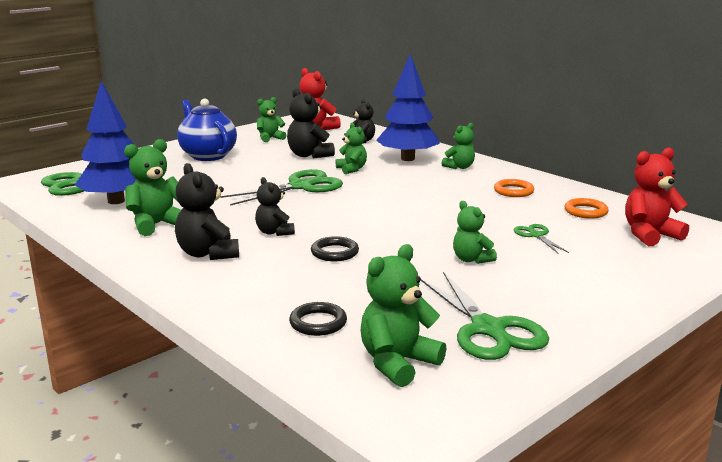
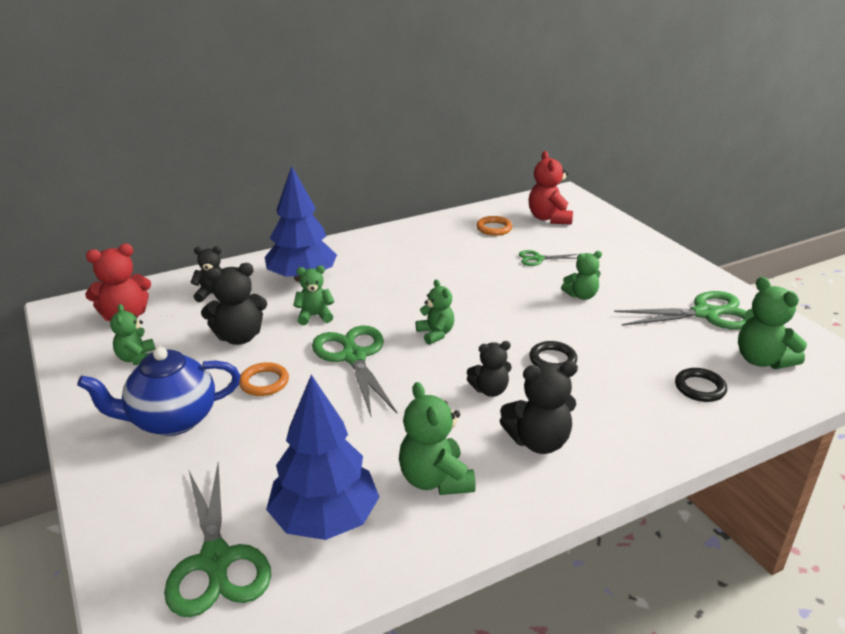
camera: 75 degrees left, 10 degrees up
green teddy bear [442,123,475,169] -> green teddy bear moved to [416,280,454,345]
orange ring [494,179,534,197] -> orange ring moved to [239,362,289,396]

